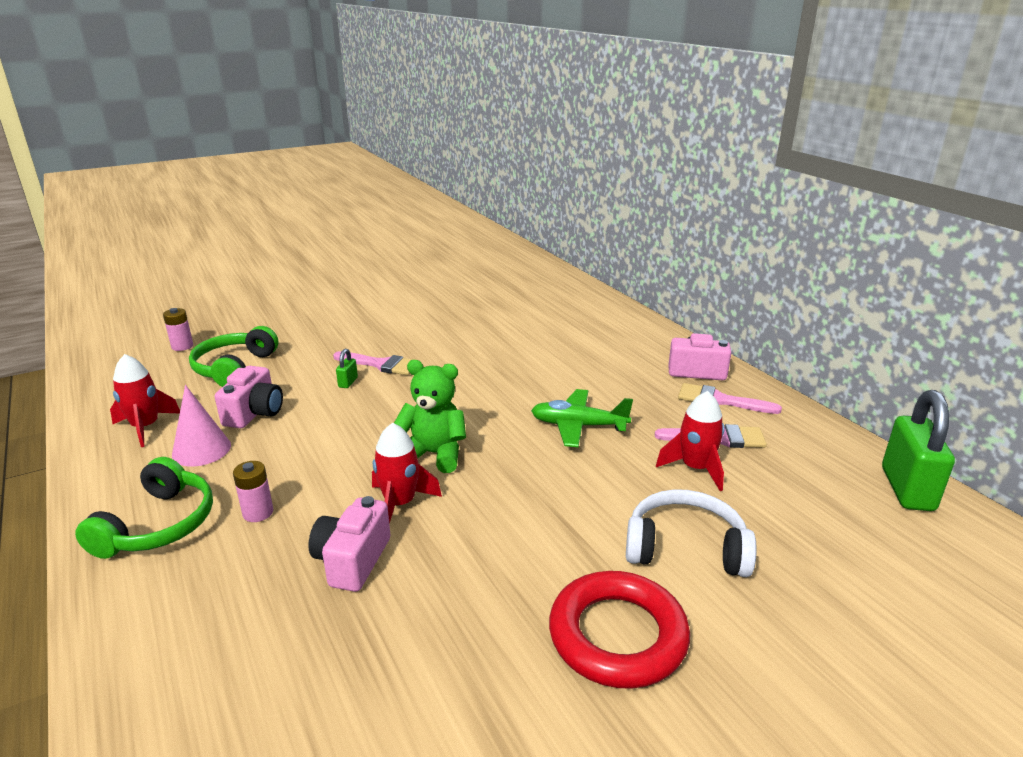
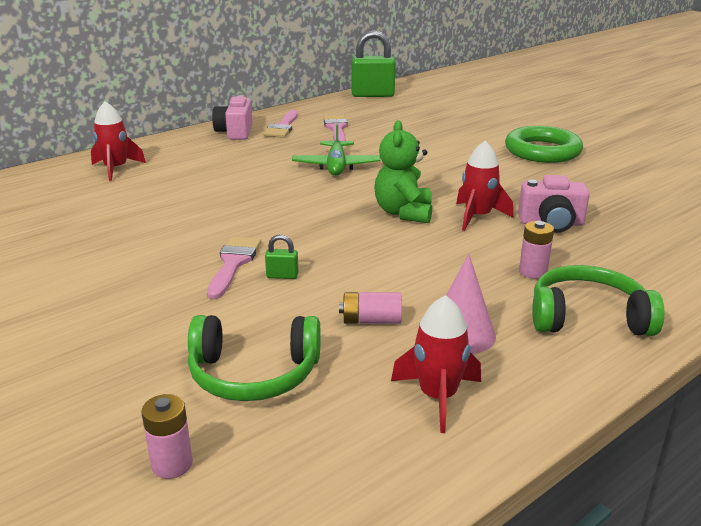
camera: 100 degrees left, 0 degrees up
pink camera [215,366,283,428] -> pink battery [339,292,402,324]
red ring [549,571,690,689] -> green ring [505,126,583,163]
white headphones [626,489,757,577] -> none
red rocket [656,391,725,491] -> red rocket moved to [91,101,146,181]

